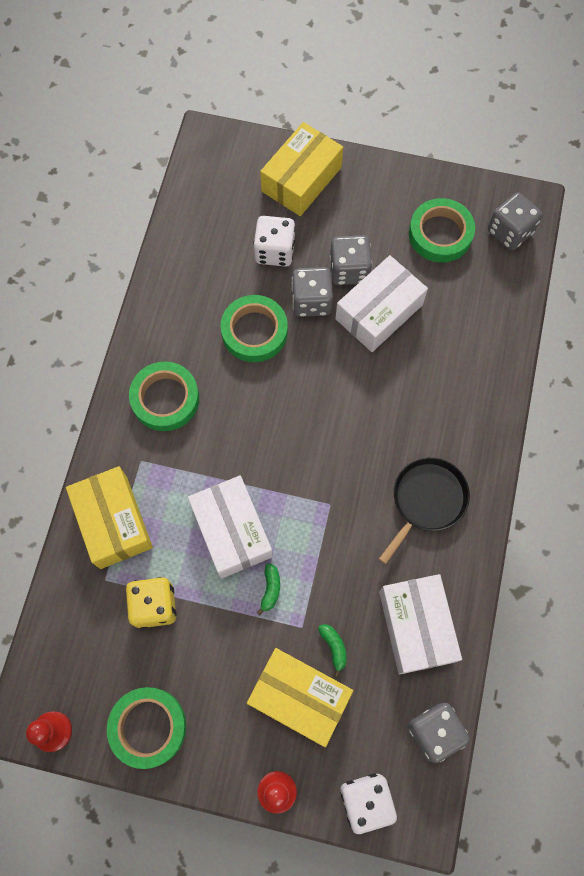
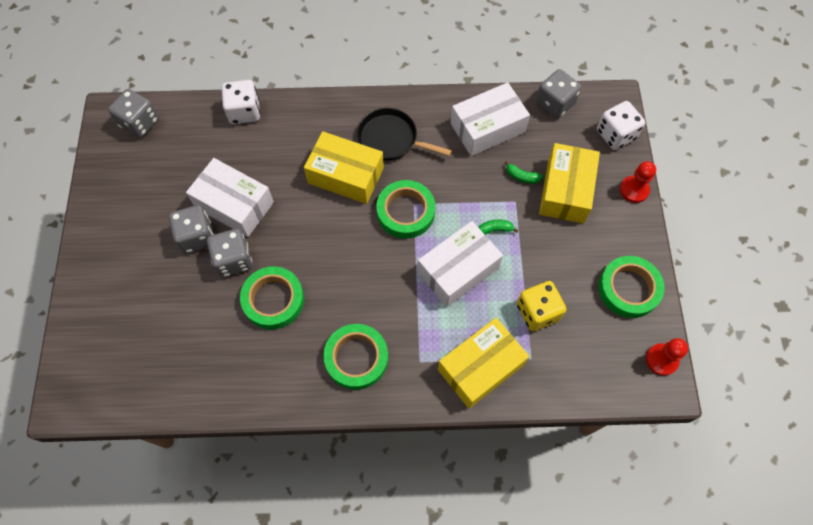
camera: 105 degrees left, 5 degrees down
white dice [253,216,295,267] -> white dice moved to [222,80,260,124]
yellow box [260,122,343,216] -> yellow box moved to [304,131,384,204]
green banana [318,624,347,677] -> green banana turned 120 degrees counterclockwise [504,161,543,184]
green tape [409,198,475,263] -> green tape moved to [376,180,435,239]

